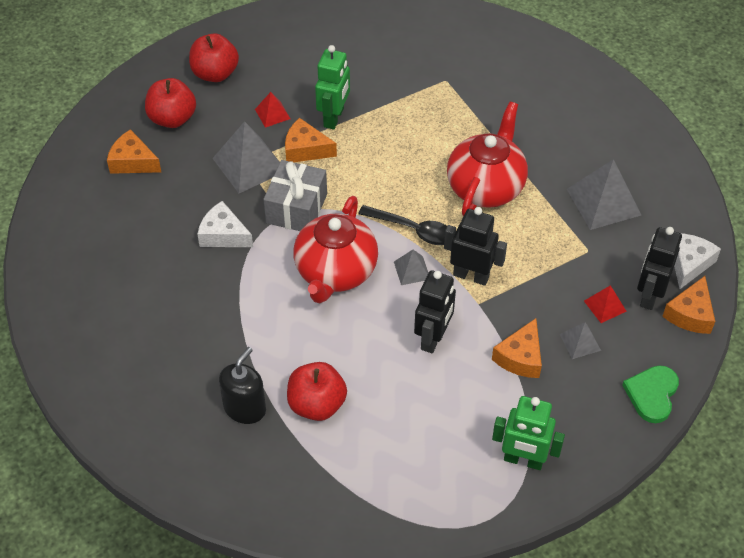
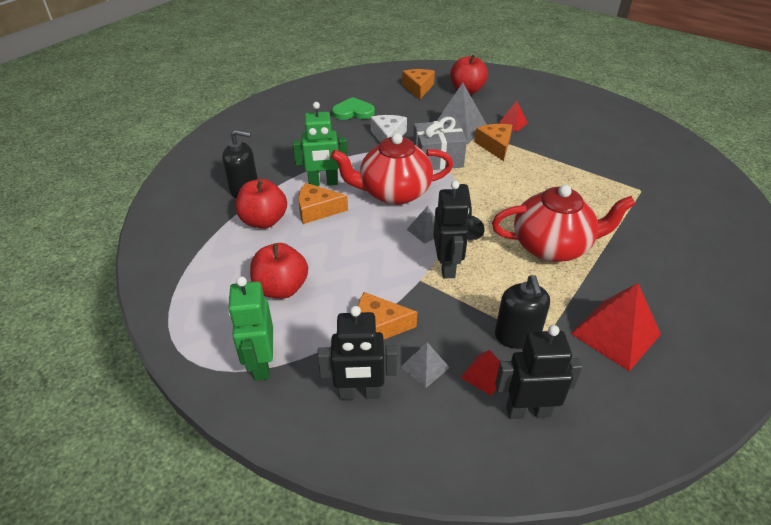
camera: 65 degrees right, 10 degrees down
red apple [189,33,239,82] -> red apple moved to [250,243,308,299]
green robot [315,45,350,130] -> green robot moved to [292,102,347,186]
black robot [414,270,456,353] -> black robot moved to [317,306,398,400]
grey pyramid [567,159,641,230] -> red pyramid [571,283,661,371]
green heart [622,365,679,423] -> green heart moved to [332,97,375,120]
orange cheese [662,276,715,334] -> orange cheese moved to [298,183,348,224]
white cheese [674,233,721,289] -> none
none -> black soap dispenser [495,275,550,349]

